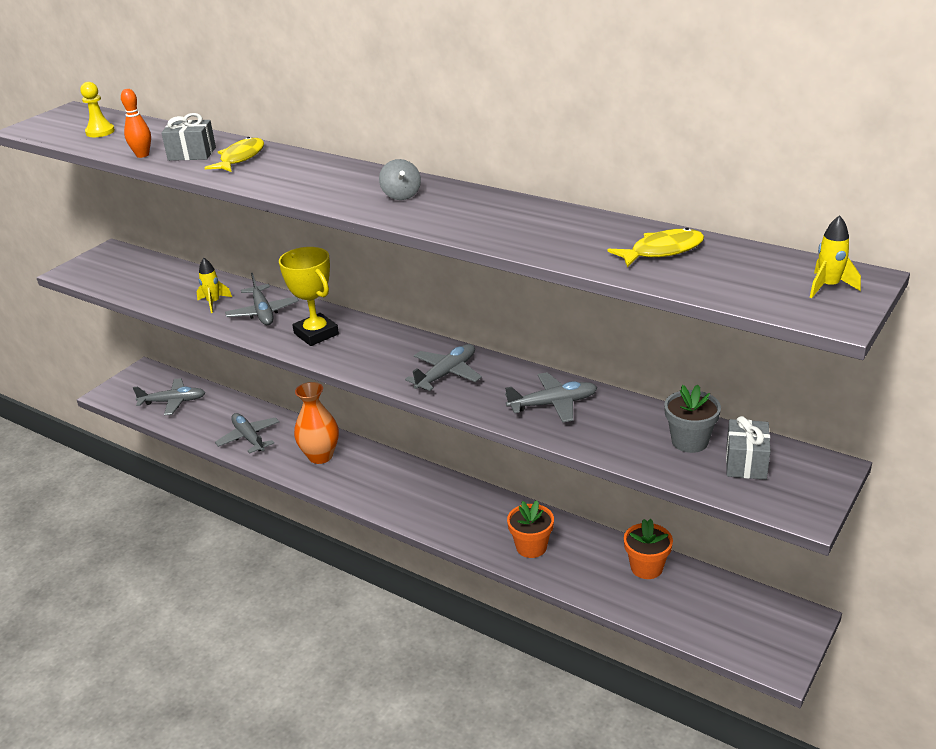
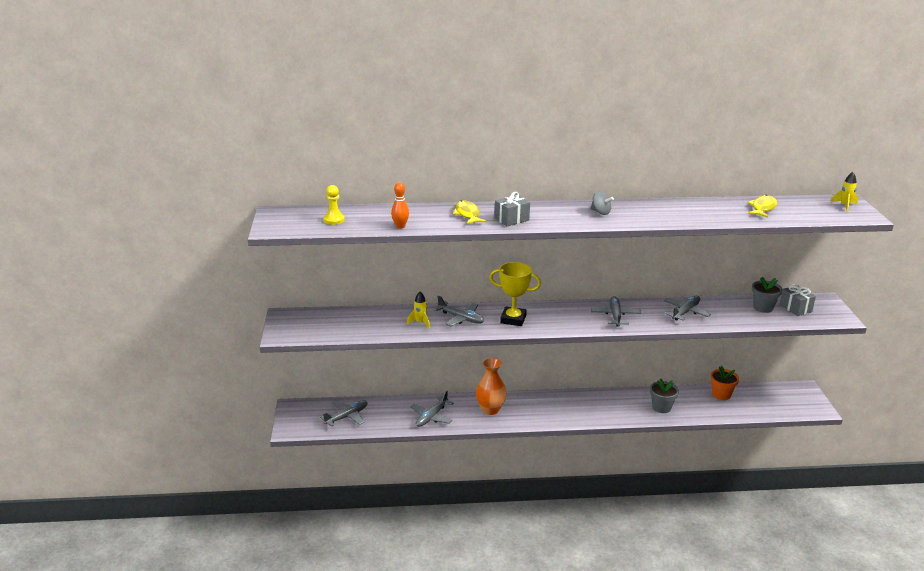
camera: 40 degrees left, 5 degrees down
grey gift [161,113,216,161] -> grey gift moved to [494,192,530,226]
grey plane [215,413,279,454] -> grey plane turned 75 degrees counterclockwise [410,391,454,427]
orange flower pot [507,500,554,558] -> grey flower pot [650,378,679,413]

